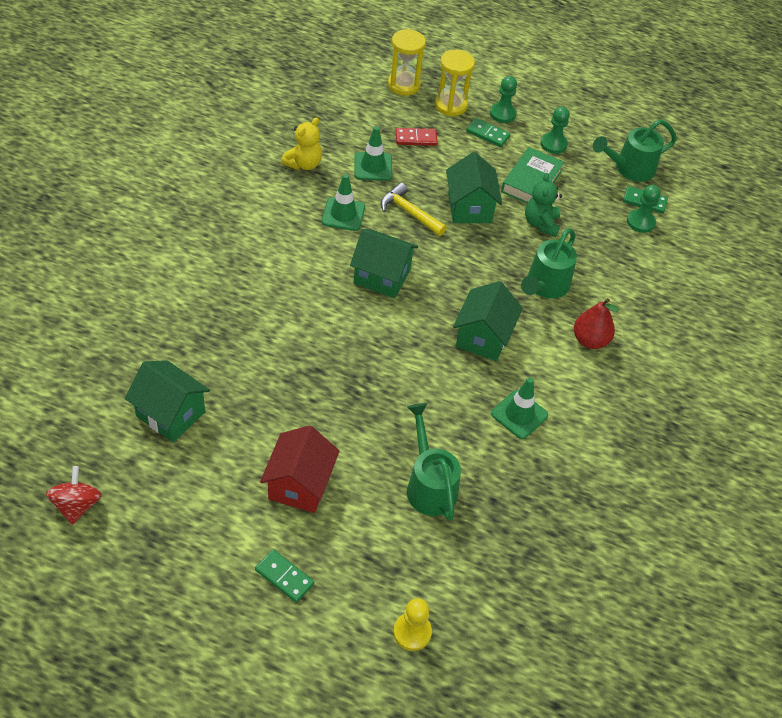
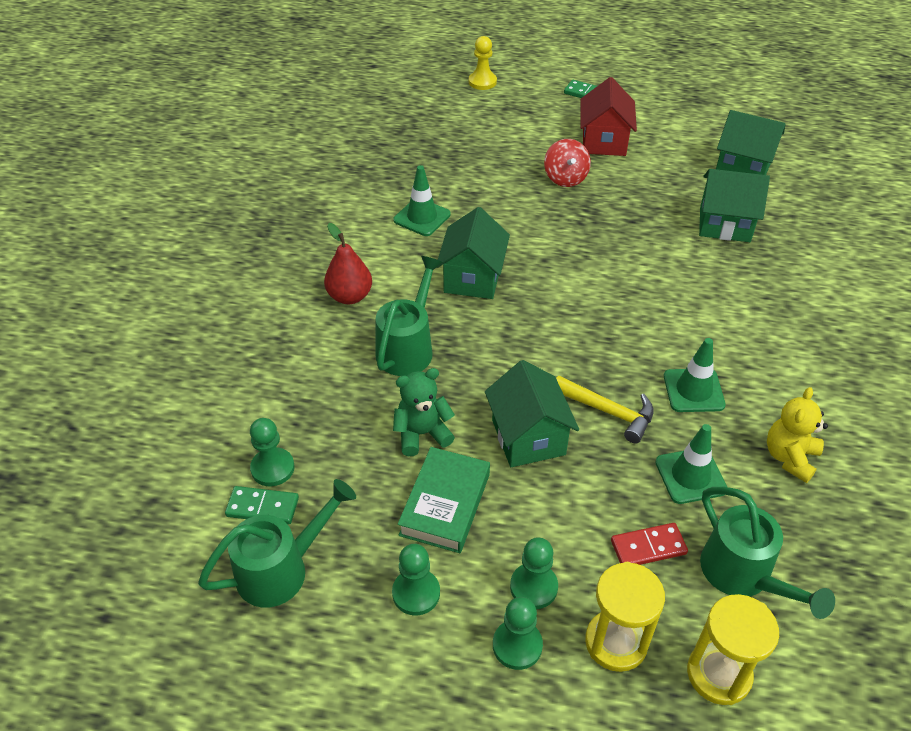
camera: 175 degrees right, 5 degrees down
red spinning top [46,466,102,525] -> red spinning top moved to [544,139,591,187]
green house [350,229,418,298] -> green house moved to [699,169,770,242]
green watering can [407,403,461,520] -> green watering can moved to [700,487,835,619]
green domino [466,118,510,147] -> green pawn [510,537,558,609]
green teddy bear [525,173,562,237] -> green teddy bear turned 105 degrees counterclockwise [393,368,455,456]

